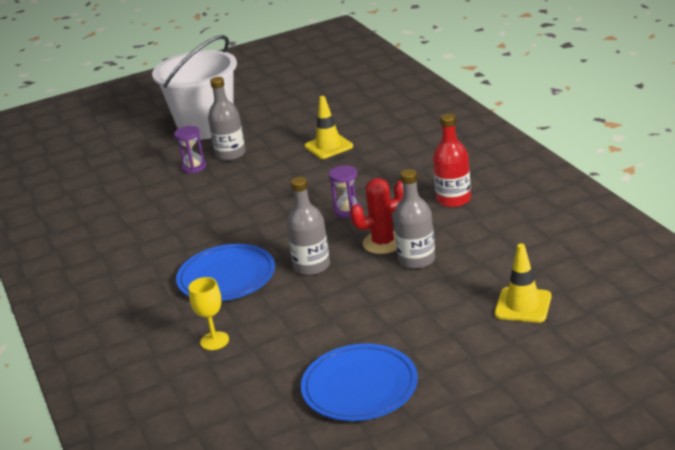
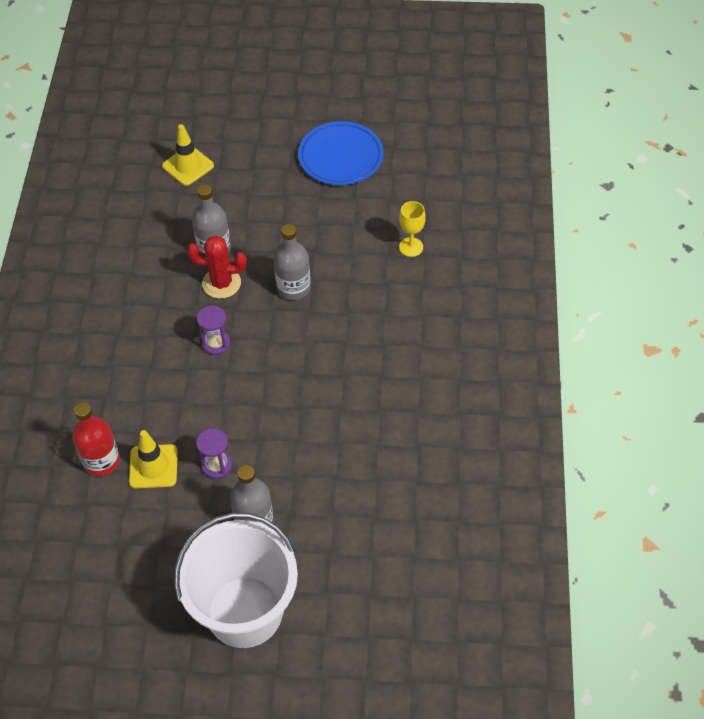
camera: 155 degrees left, 25 degrees up
purple hourglass [174,126,206,174] -> purple hourglass moved to [196,428,232,479]
blue plate [176,244,275,301] -> none
red bottle [433,114,471,207] -> red bottle moved to [72,402,120,476]

